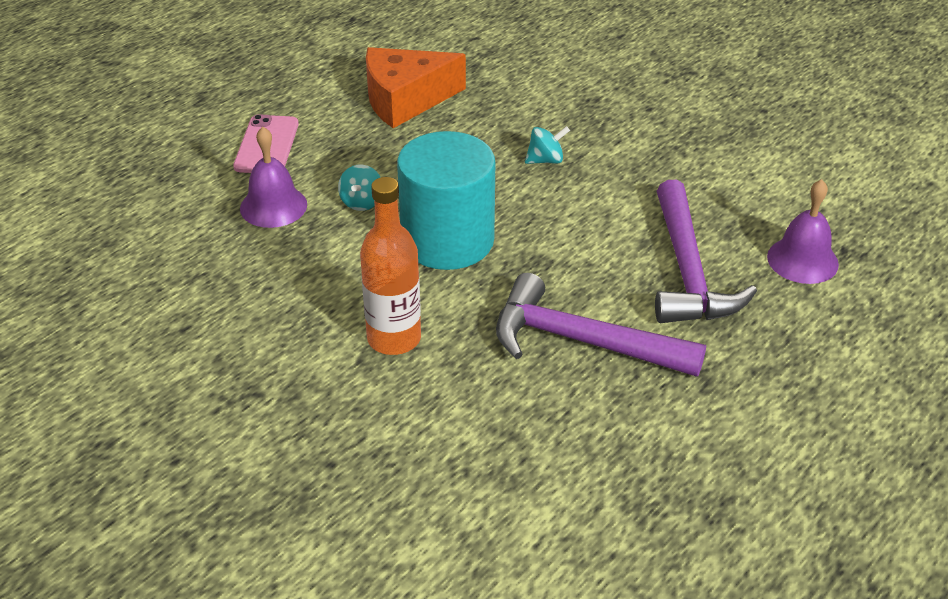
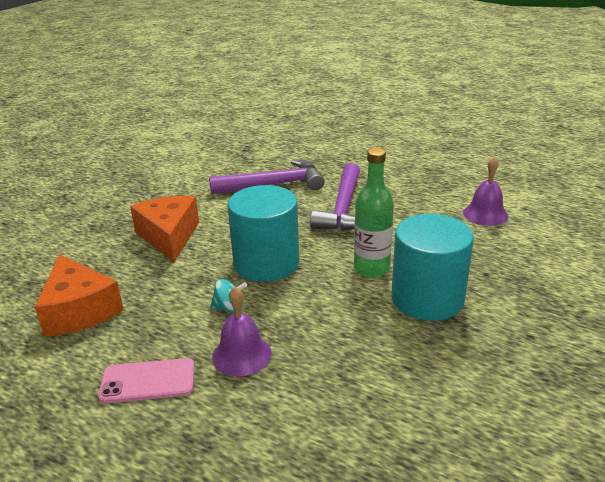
camera: 100 degrees left, 10 degrees down
orange bottle [360,177,421,355] -> green bottle [354,148,394,278]
turquoise spinning top [525,126,570,164] -> orange cheese [130,196,199,262]
purple bell [767,179,839,284] -> purple bell moved to [463,157,508,226]
none -> turquoise cylinder [391,214,474,321]

